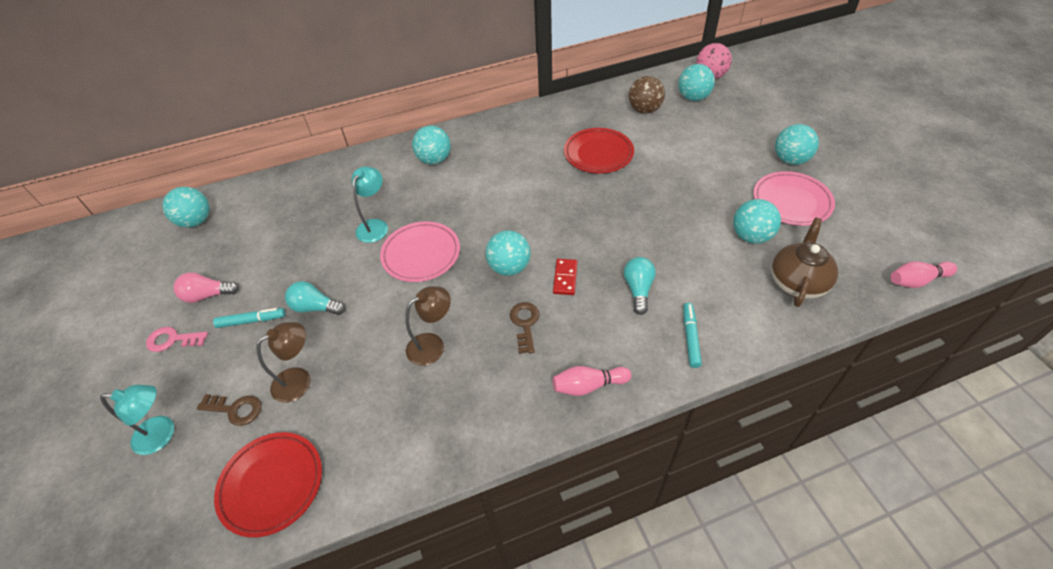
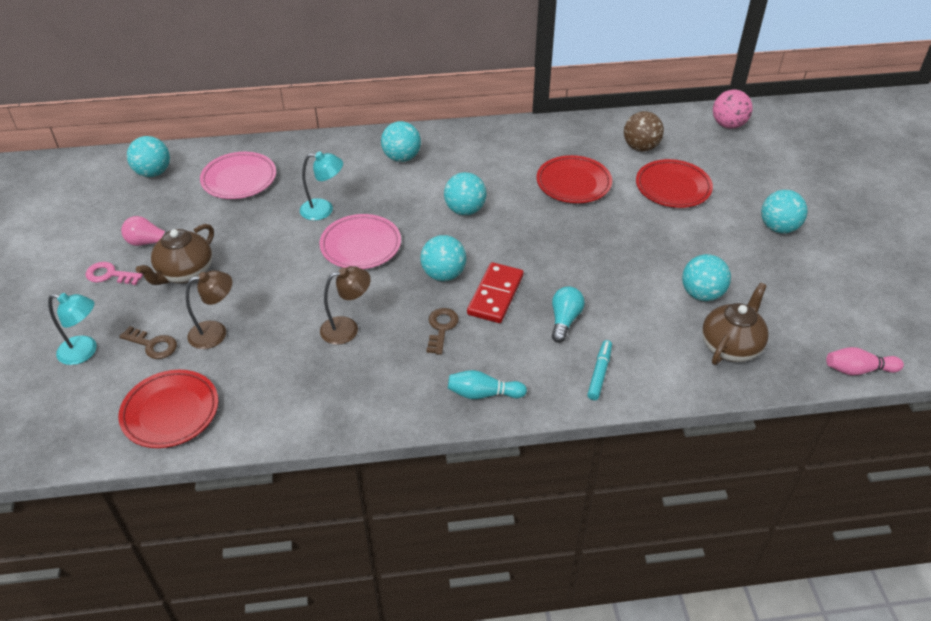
camera: 10 degrees right, 5 degrees down
turquoise marker [213,308,285,328] -> brown teapot [136,224,214,285]
turquoise light bulb [285,281,345,315] -> none
turquoise lamp [351,166,388,243] -> turquoise lamp turned 60 degrees clockwise [300,151,343,221]
red domino [553,259,577,295] -> red domino [467,262,524,323], size x1.65
pink bowling pin [553,366,631,396] -> turquoise bowling pin [448,370,527,399]
turquoise ball [678,64,715,101] -> turquoise ball moved to [444,172,486,215]
pink plate [753,171,835,226] -> pink plate moved to [200,152,276,199]
none -> red plate [636,159,713,208]

